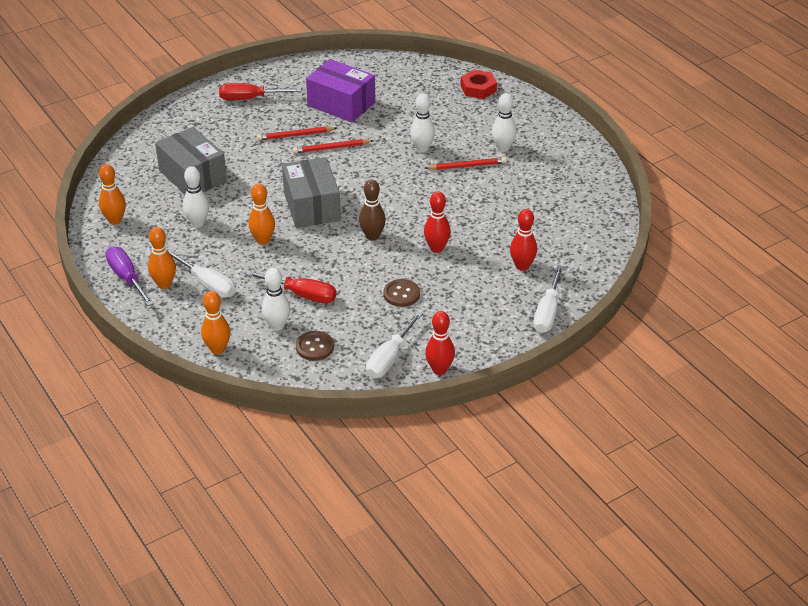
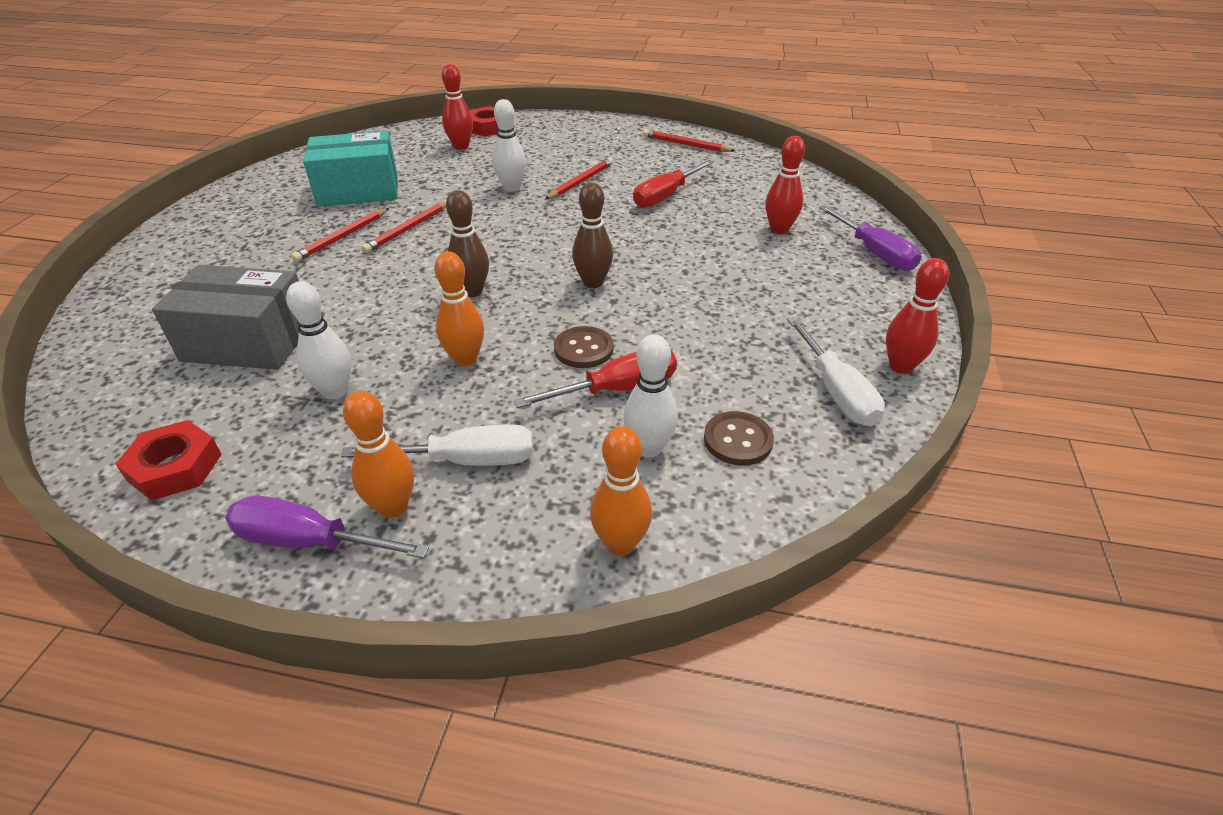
camera: 45 degrees left, 0 degrees up
orange bowling pin [99,164,126,225] -> red nut [116,420,222,501]
red screwdriver [219,83,301,100] -> red screwdriver moved to [633,160,713,208]
grey box [282,157,341,228] -> brown bowling pin [446,190,489,297]
purple box [306,59,375,122] -> turquoise box [303,131,398,207]
brown button [384,279,420,307] -> brown button moved to [554,326,613,368]
red bowling pin [424,191,451,253] -> red bowling pin moved to [442,64,473,150]
white bowling pin [492,93,517,152] -> none
white screwdriver [534,265,564,333] -> purple screwdriver [819,205,922,271]
none -> red pencil [643,130,735,152]

